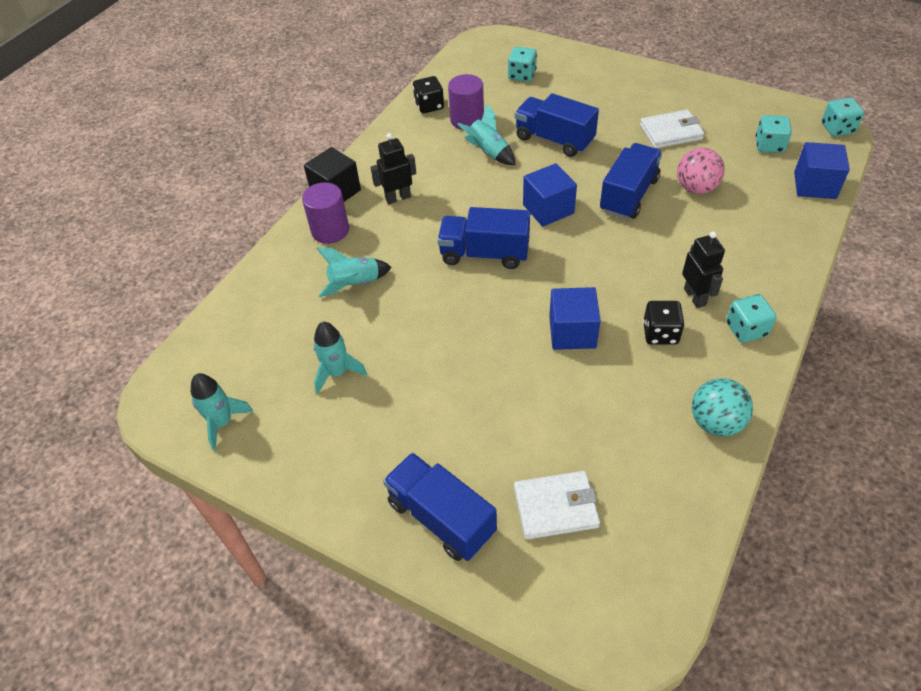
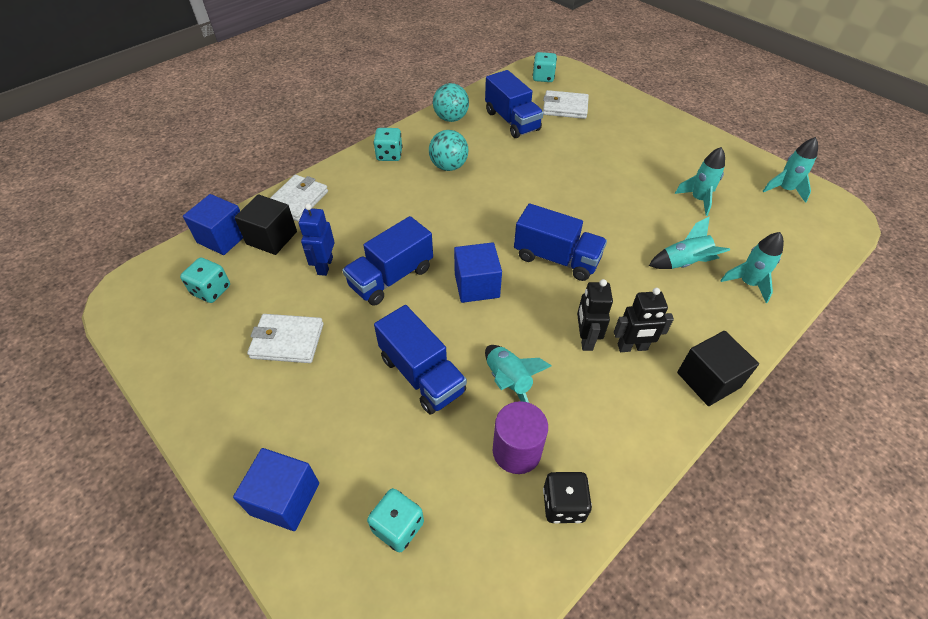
camera: 165 degrees left, 0 degrees up
purple cylinder [302,182,349,244] -> none
blue truck [383,452,497,561] -> blue truck moved to [485,70,544,138]
blue cube [549,287,601,350] -> blue cube moved to [233,448,319,531]
black dice [643,301,684,345] -> turquoise ball [429,130,468,171]
pink ball [677,147,725,194] -> blue robot [299,204,335,276]
black robot [682,231,725,308] -> black robot moved to [577,279,613,351]
turquoise dice [821,98,864,137] -> turquoise dice moved to [533,52,557,82]
none -> black cube [234,194,297,255]
none -> white wallet [270,175,328,222]
none -> turquoise rocket [720,232,784,303]

